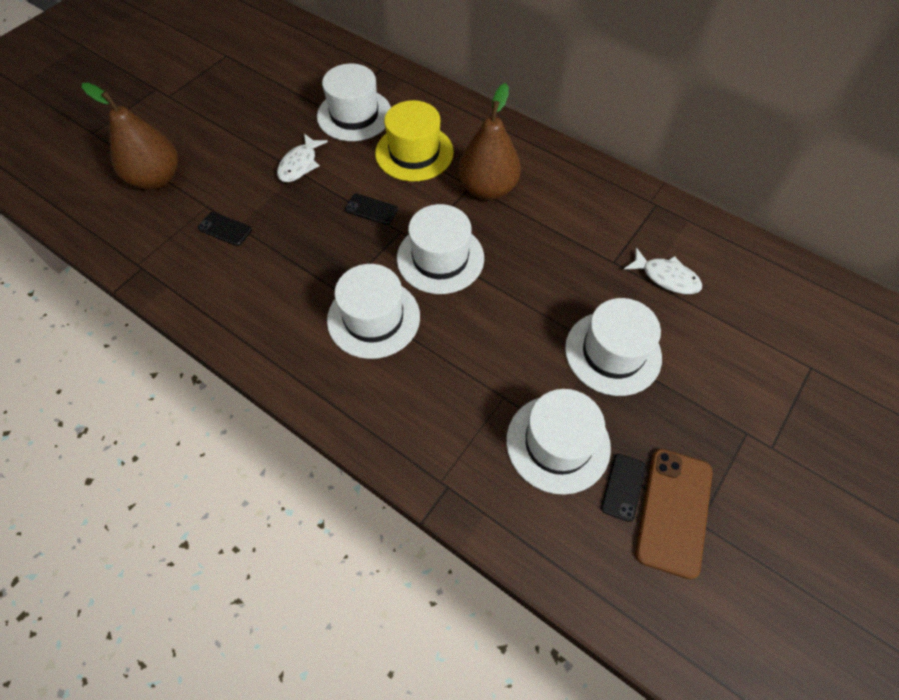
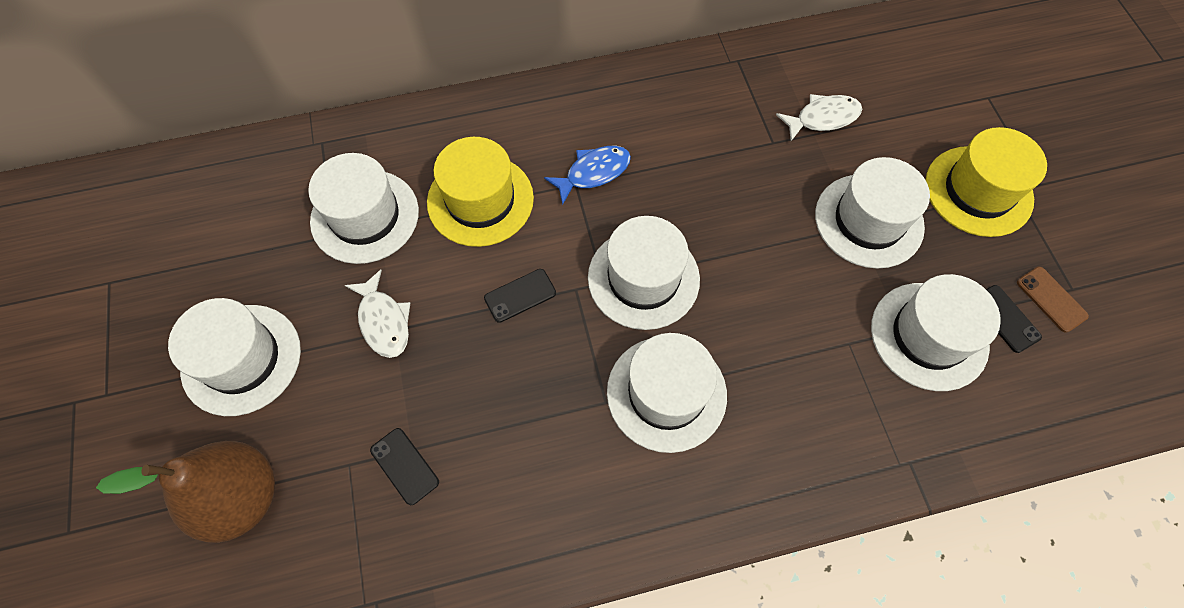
camera: 50 degrees left, 5 degrees up
black phone [198,212,252,246] -> black phone turned 75 degrees clockwise [370,428,439,505]
brown pear [458,83,521,200] -> blue fish [544,146,631,205]
brown phone [635,449,713,579] -> brown phone [1017,267,1089,333], size x0.54
none -> white hat [168,298,301,416]
none -> yellow hat [926,127,1047,237]

